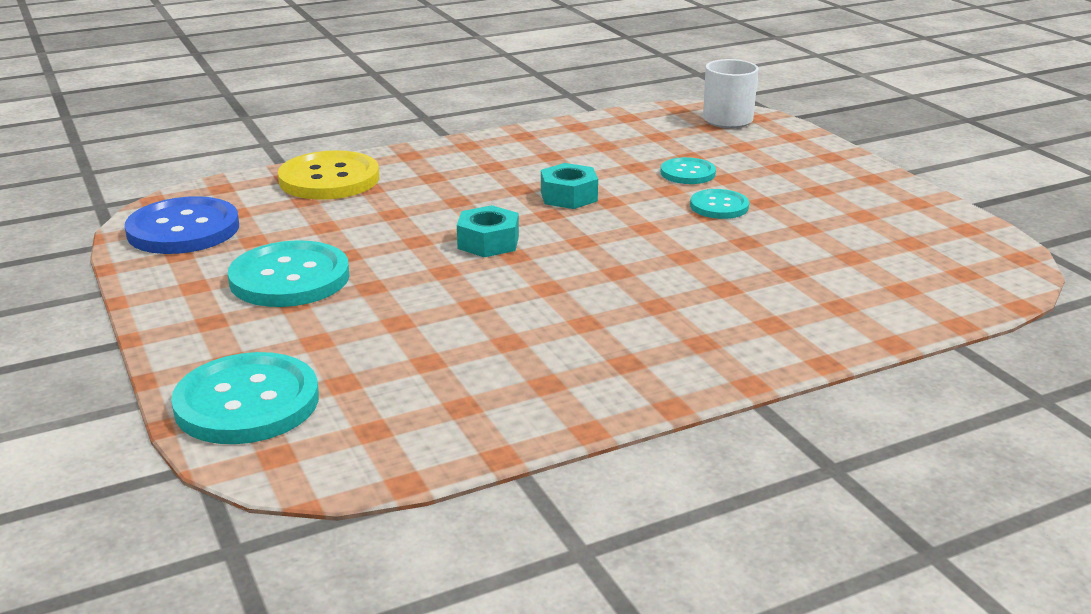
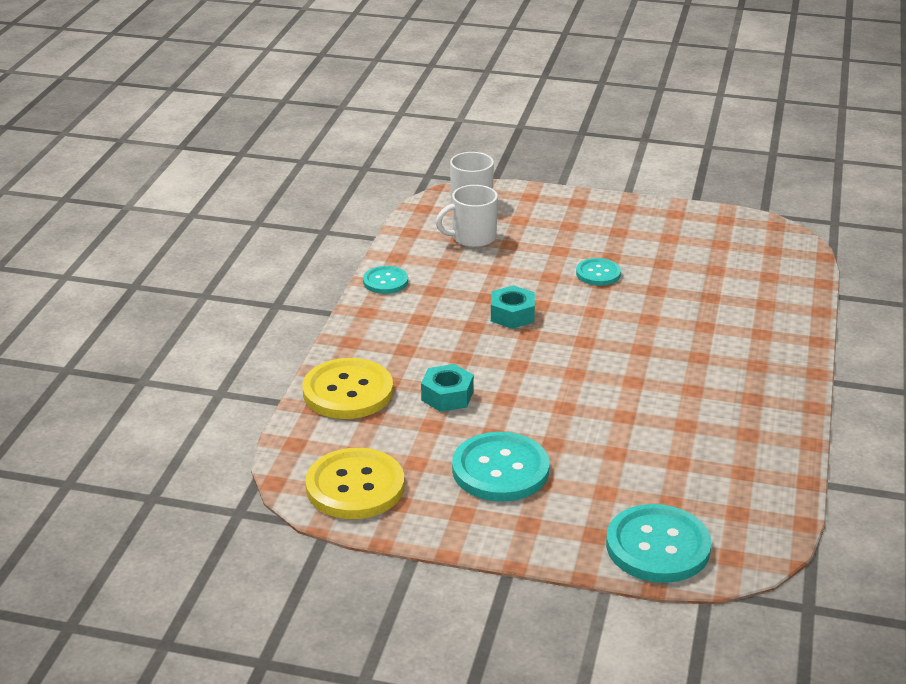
camera: 50 degrees left, 5 degrees up
blue button [125,196,239,254] -> yellow button [305,448,404,519]
turquoise nut [457,205,519,257] -> turquoise nut moved to [421,364,474,412]
turquoise button [661,157,716,184] -> turquoise button moved to [363,266,408,294]
none -> white mug [436,185,498,247]

